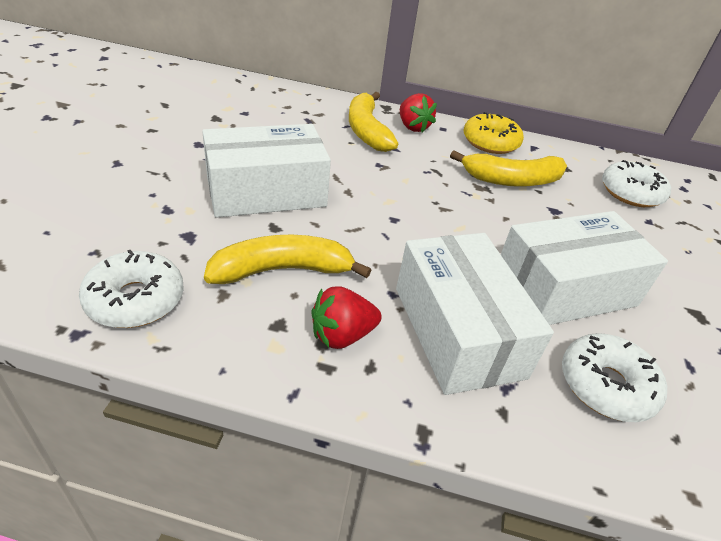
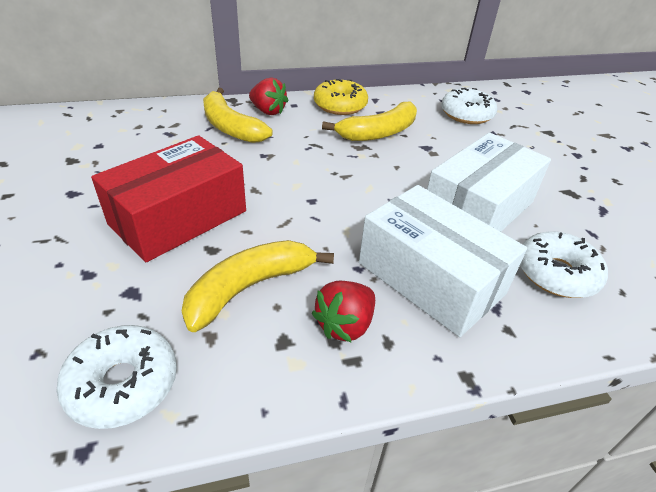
camera: 25 degrees left, 0 degrees up
white box [202,124,331,218] -> red box [91,135,246,262]

